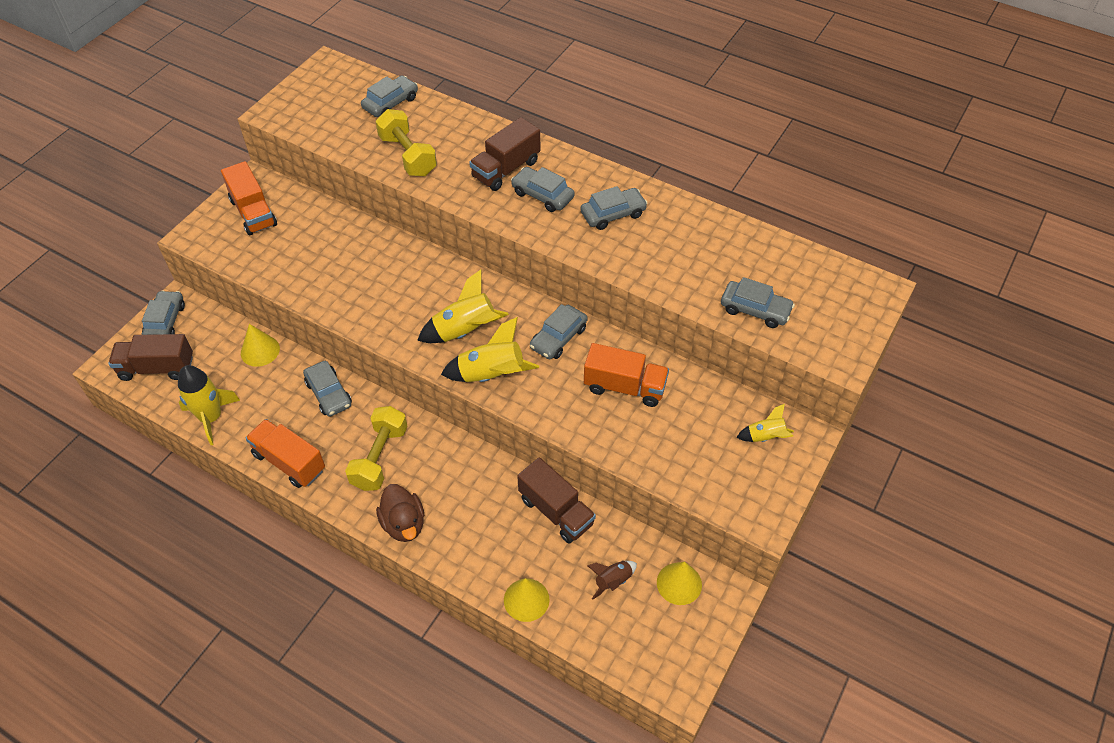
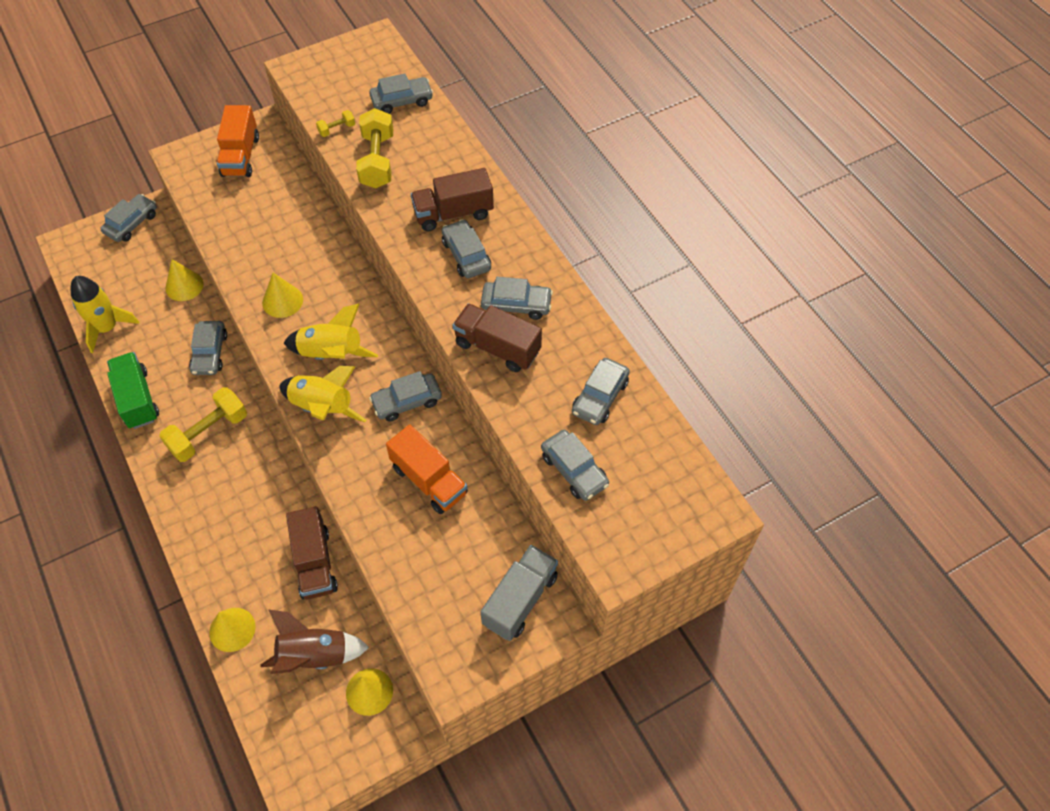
camera: 30 degrees right, 5 degrees up
brown truck [108,334,193,381] -> brown truck moved to [453,303,542,372]
orange truck [245,419,325,488] -> green truck [107,352,159,429]
brown duck [376,484,424,542] -> none
brown rocket [587,561,637,600] -> brown rocket [261,609,369,674], size x1.75
yellow rocket [736,404,794,442] -> grey truck [481,545,558,641]
none -> yellow cone [262,273,303,318]
none -> yellow dumbbell [316,110,355,137]
none -> grey car [572,358,630,425]

